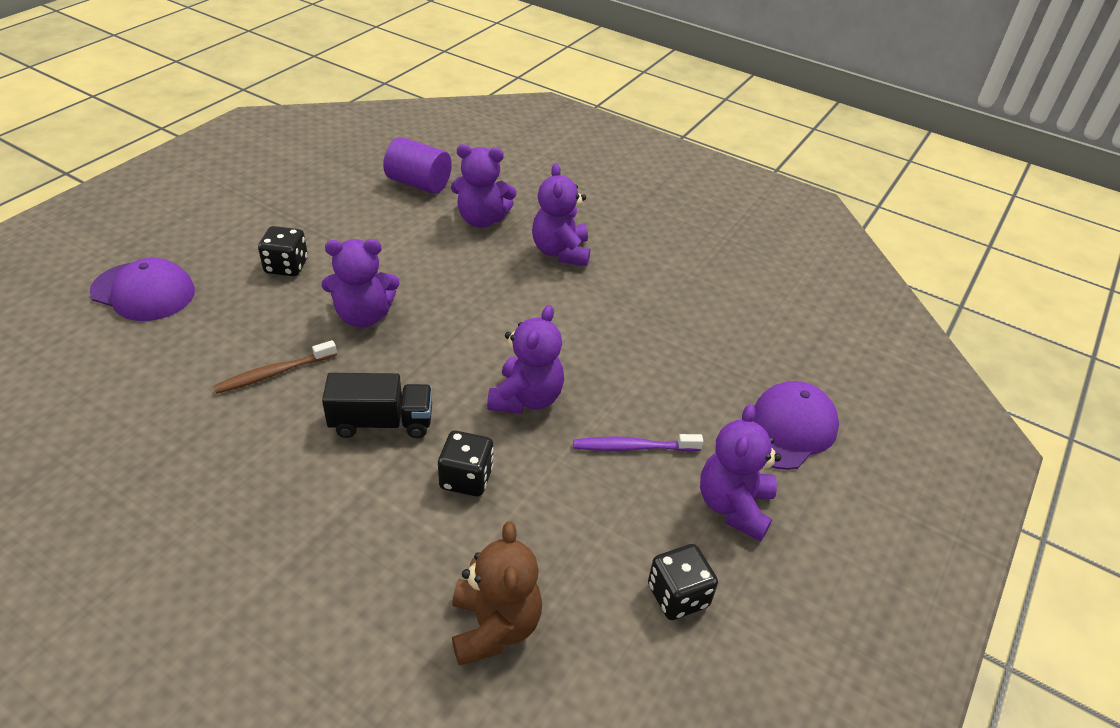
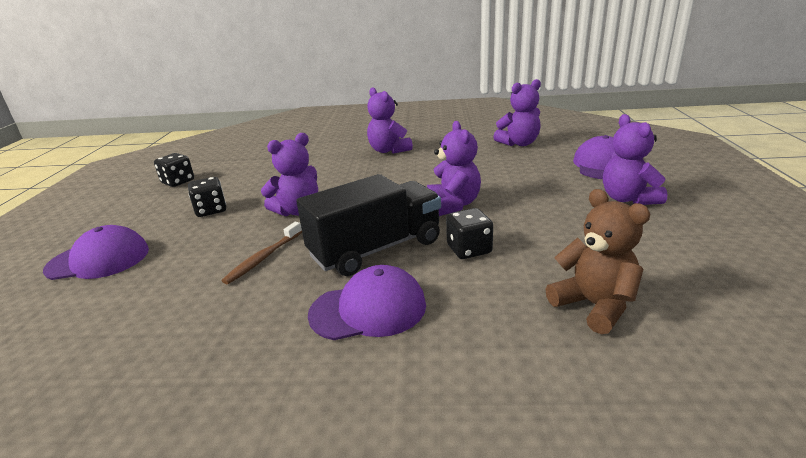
camera: 25 degrees left, 15 degrees down
black truck [322,373,432,438] -> black truck [296,174,441,276], size x1.57
purple cylinder [383,137,452,194] -> none
purple teddy bear [451,144,516,228] -> purple teddy bear moved to [493,79,541,146]
purple toothbrush [573,434,703,452] -> none
black dice [648,544,718,620] -> black dice moved to [154,153,194,187]
none -> purple cap [308,265,426,340]

